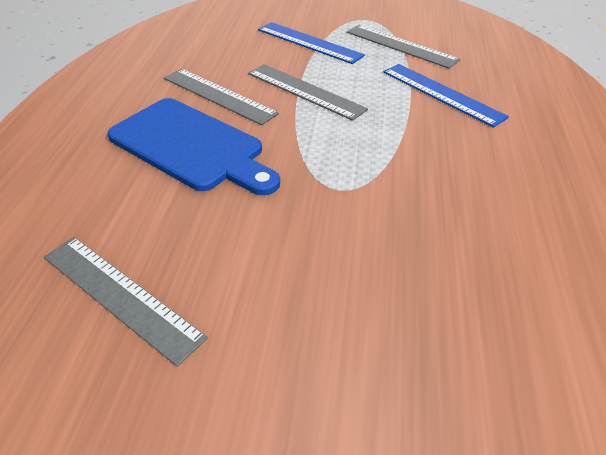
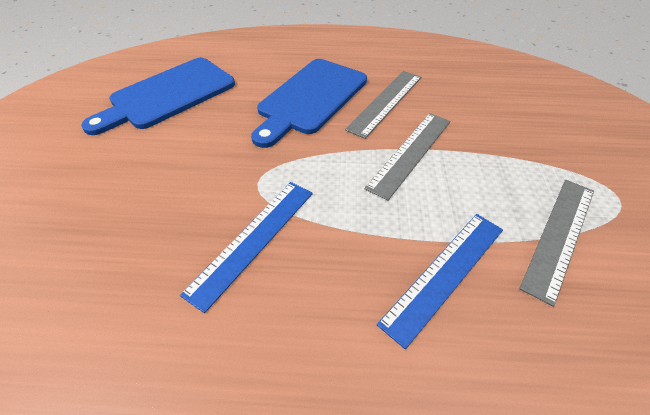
camera: 85 degrees right, 5 degrees up
grey ruler [44,237,208,367] -> blue cutting board [81,58,235,135]
blue ruler [258,22,365,64] -> blue ruler moved to [180,182,313,313]

